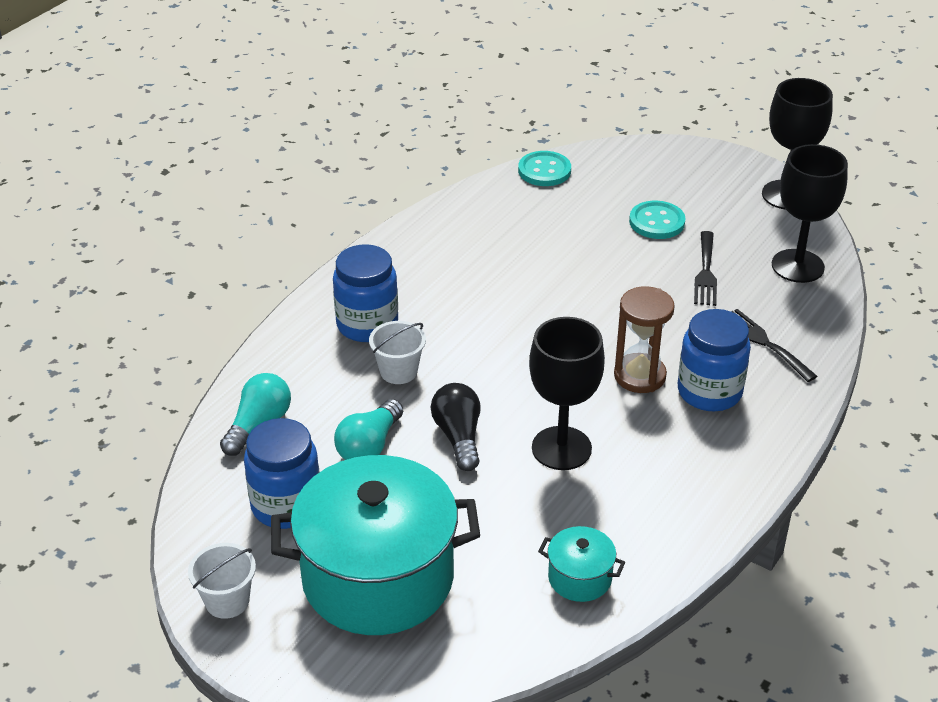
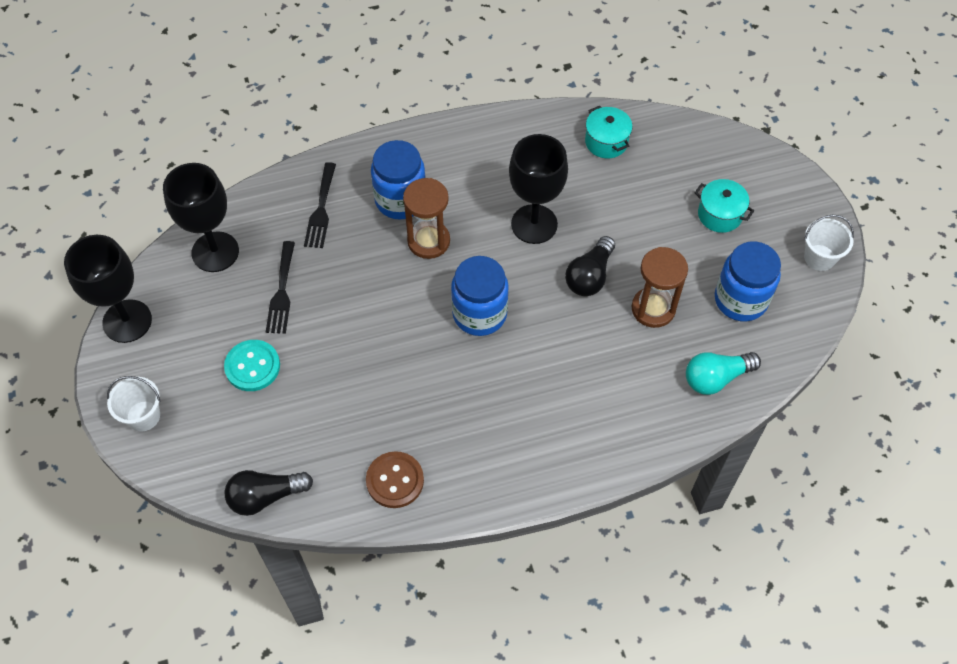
camera: 140 degrees left, 20 degrees up
turquoise pot [271,455,480,635] -> turquoise pot [695,179,754,233], size x0.42
blue jar [333,244,398,342] -> blue jar moved to [451,256,509,336]
turquoise light bulb [334,399,403,460] -> brown hourglass [631,247,688,328]
white bucket [369,321,426,384] -> white bucket moved to [107,376,160,432]
turquoise button [518,151,571,186] -> black light bulb [224,470,313,516]
black fork [694,231,717,306] -> black fork turned 135 degrees clockwise [266,241,295,334]
none -> brown button [366,451,424,508]

